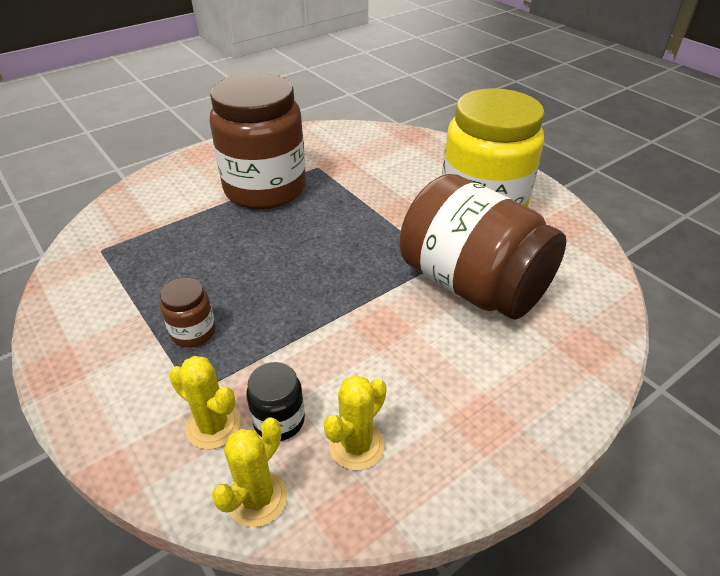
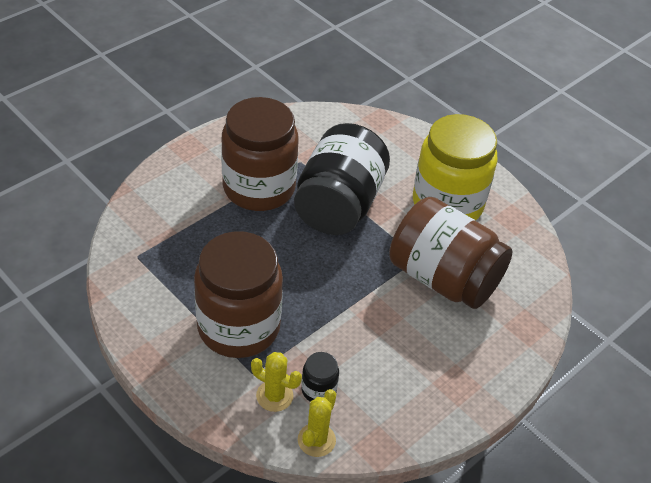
camera: 10 degrees left, 5 degrees up
brown jar [160,278,216,347] -> brown jar [194,231,283,358], size x2.43
yellow cactus [324,375,387,470] -> none
none -> black jar [294,123,390,235]

